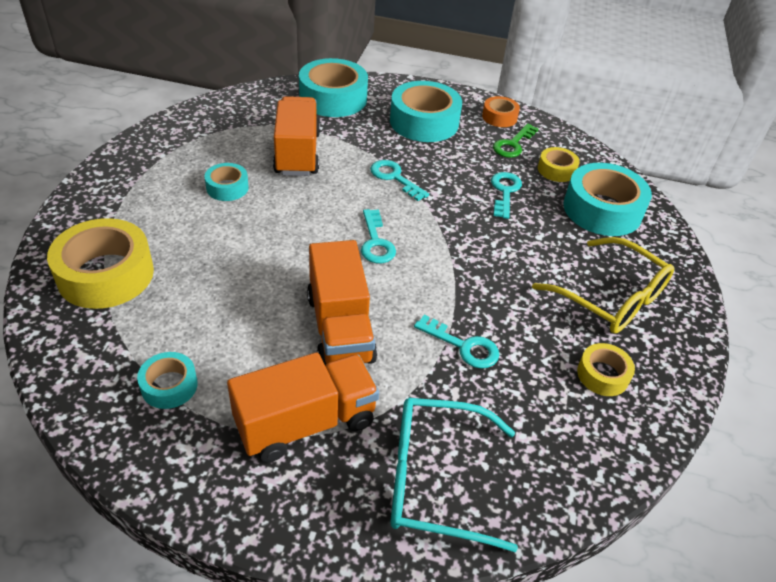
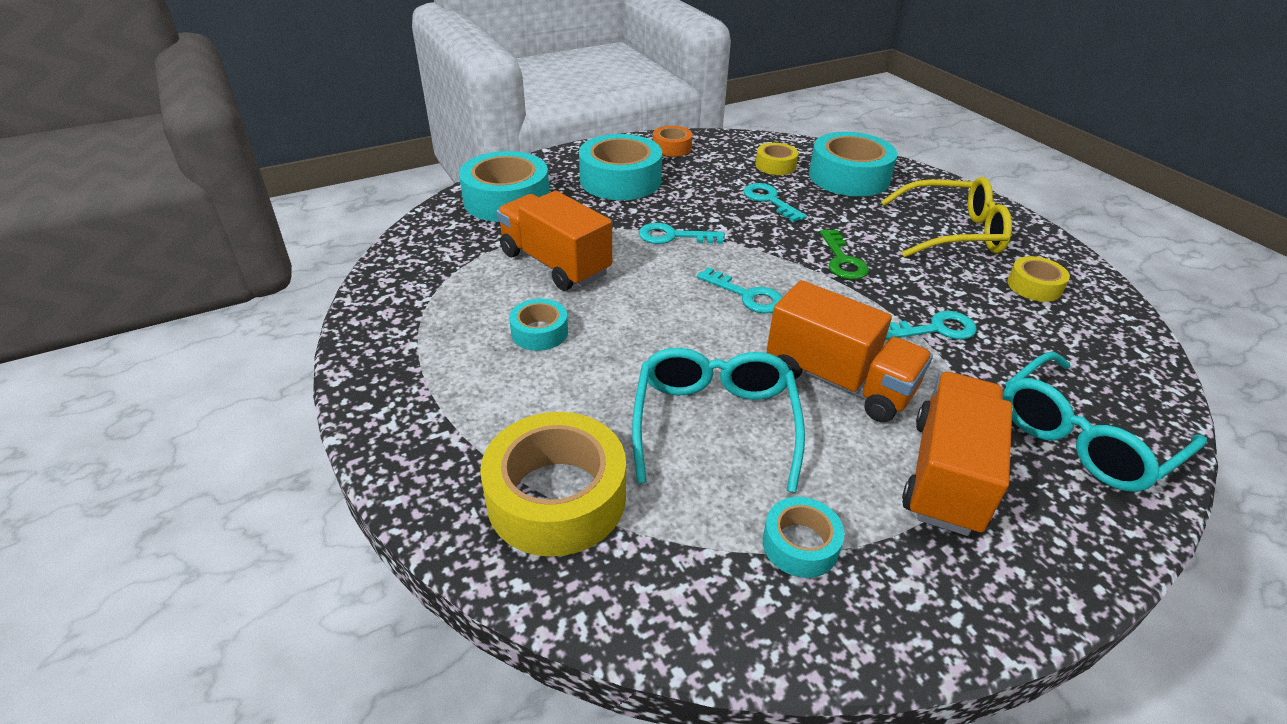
camera: 40 degrees left, 5 degrees down
green key [493,123,539,158] -> green key moved to [820,230,869,280]
none -> turquoise glasses [632,348,805,493]

